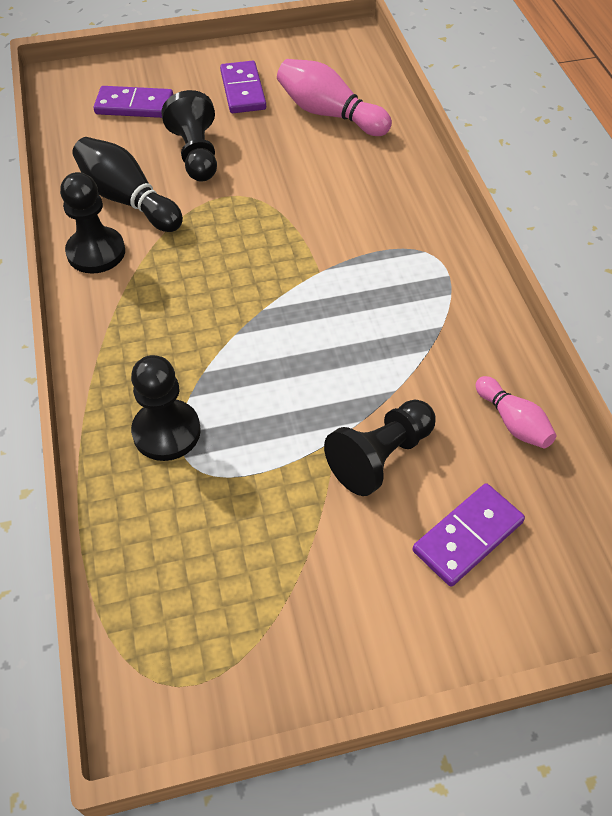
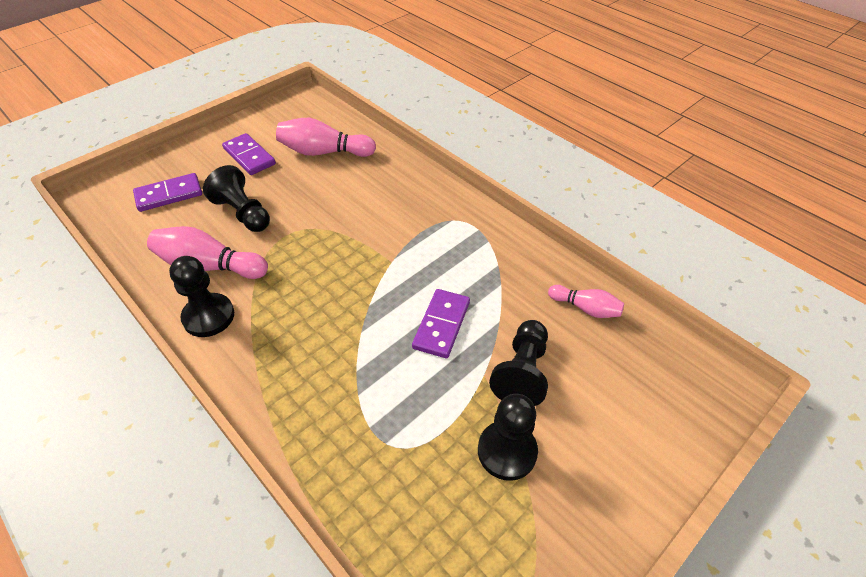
camera: 30 degrees left, 5 degrees down
black bowling pin [72,137,183,232] -> pink bowling pin [147,226,268,279]
black pawn [131,355,201,461] -> black pawn moved to [478,394,538,481]
purple domino [413,483,525,587] -> purple domino moved to [412,289,470,358]

